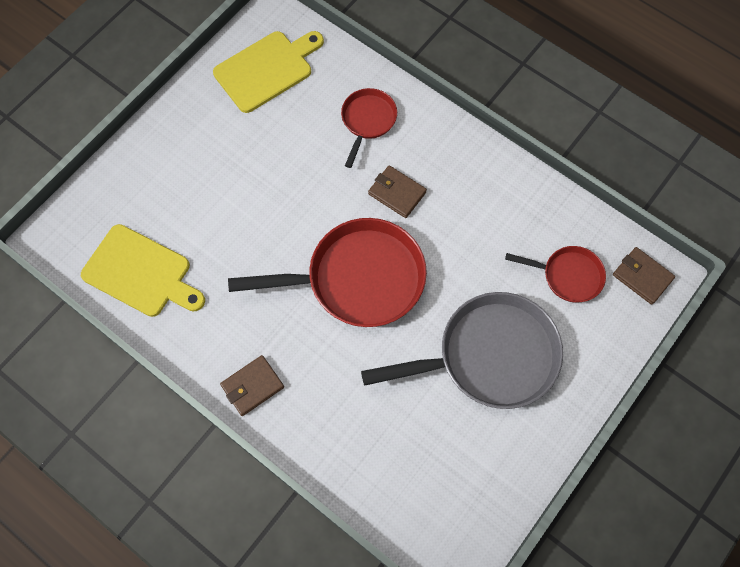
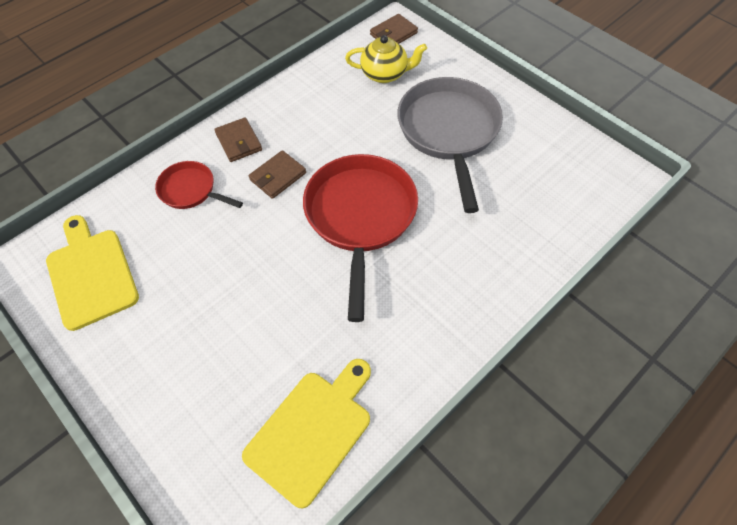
camera: 80 degrees left, 10 degrees down
brown wallet [220,355,284,416] -> brown wallet moved to [214,117,262,162]
red pan [505,246,606,302] -> yellow teapot [345,35,427,83]

